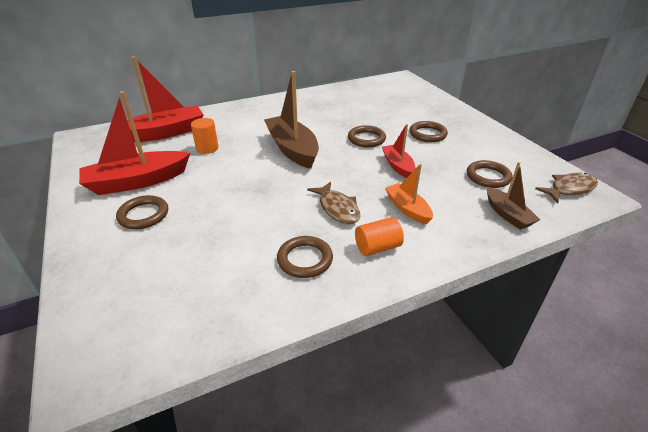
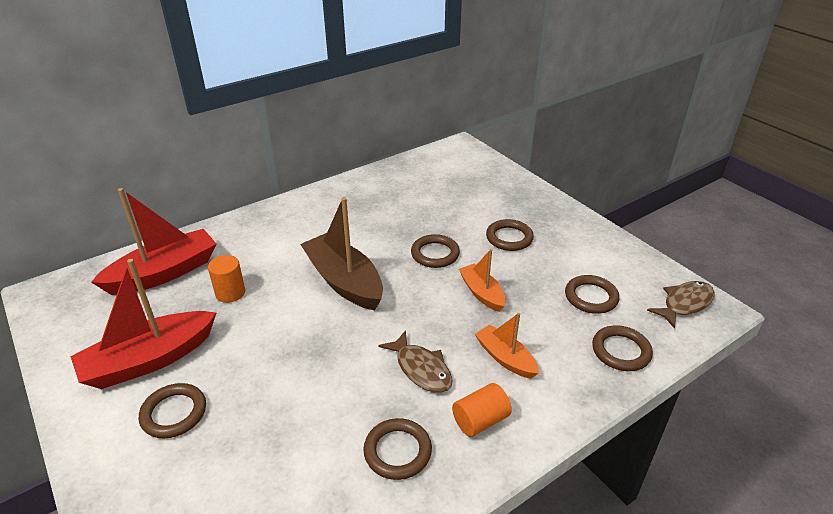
camera: 10 degrees left, 0 degrees up
red boat [382,124,415,178] -> orange boat [459,249,506,312]
brown boat [487,162,540,230] -> brown ring [592,325,653,371]

